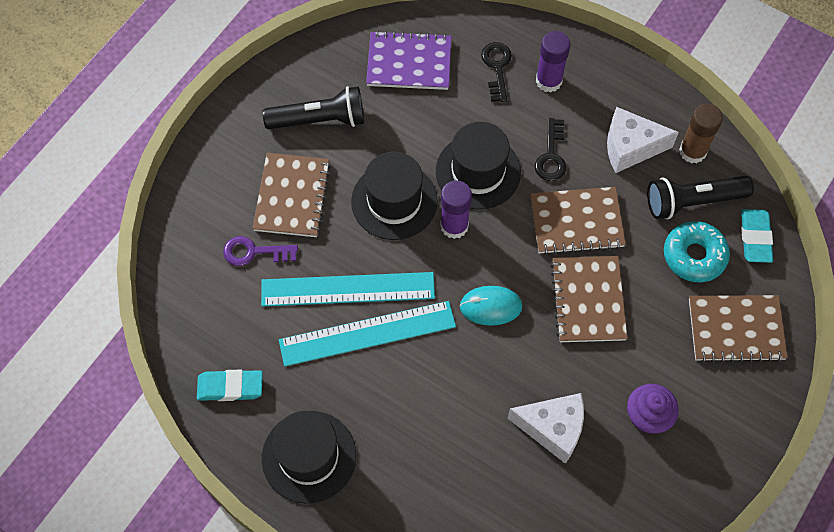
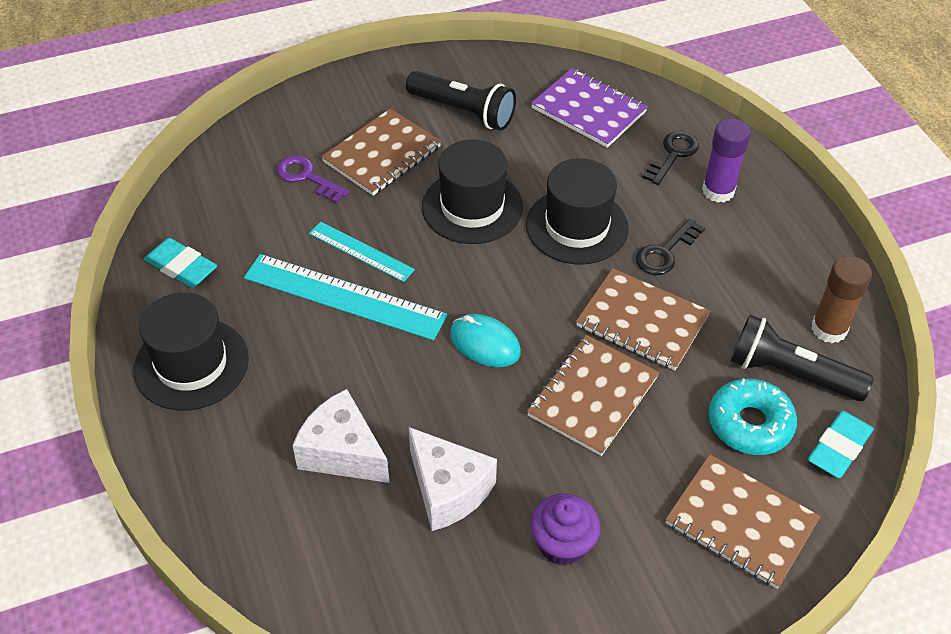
camera: 35 degrees right, 15 degrees down
turquoise ruler [261,272,435,306] -> turquoise ruler [309,222,415,282], size x0.58
purple glue stick [440,180,472,239] -> none
white cheese [607,107,679,173] -> white cheese moved to [292,389,390,483]

